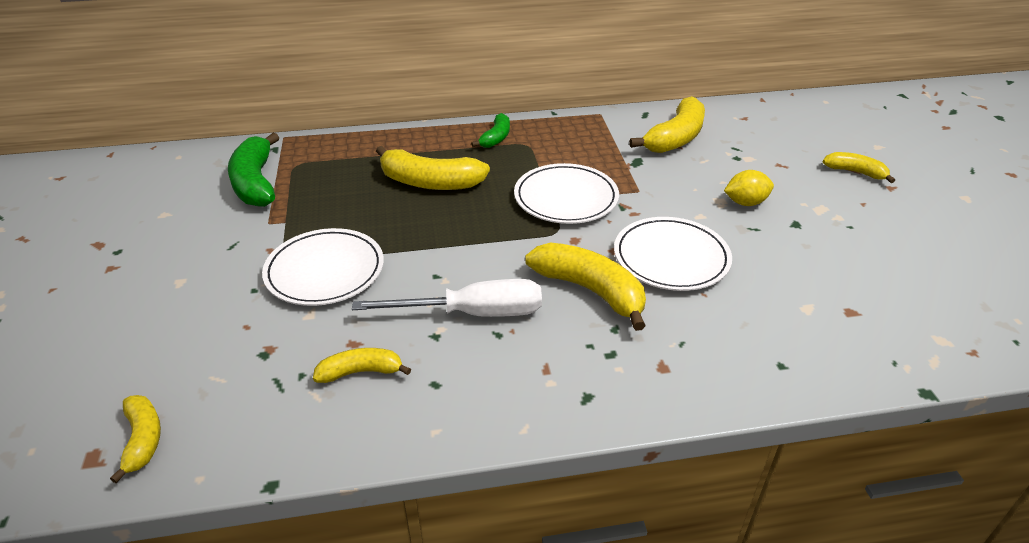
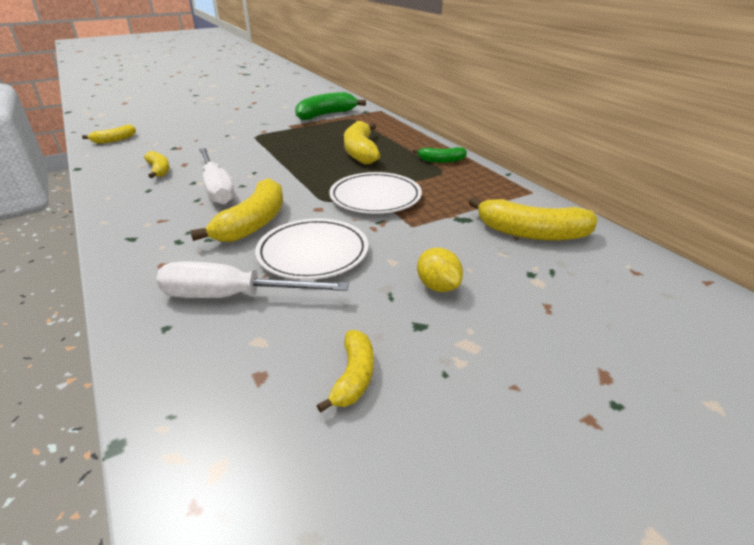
camera: 70 degrees right, 5 degrees down
white plate [262,228,384,306] -> none
yellow banana [823,152,895,183] -> yellow banana moved to [317,330,374,413]
none -> white screwdriver [156,261,349,298]

